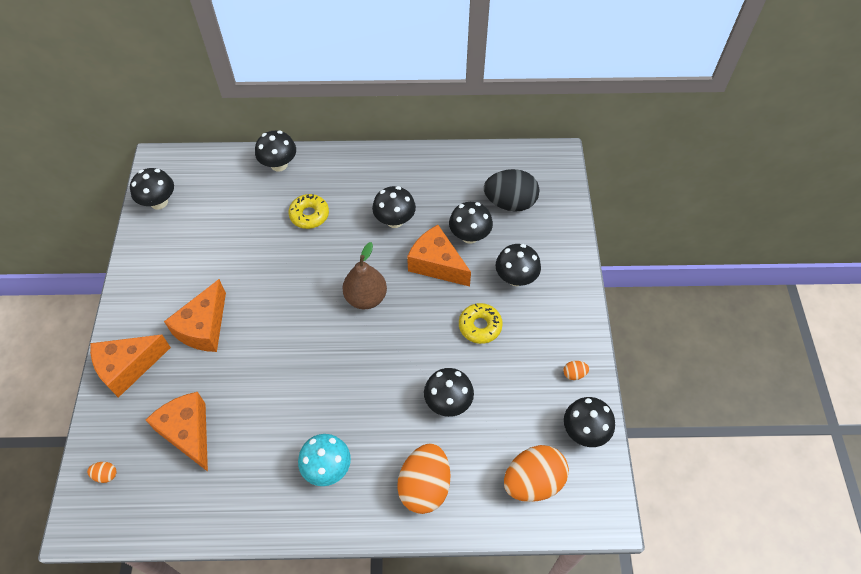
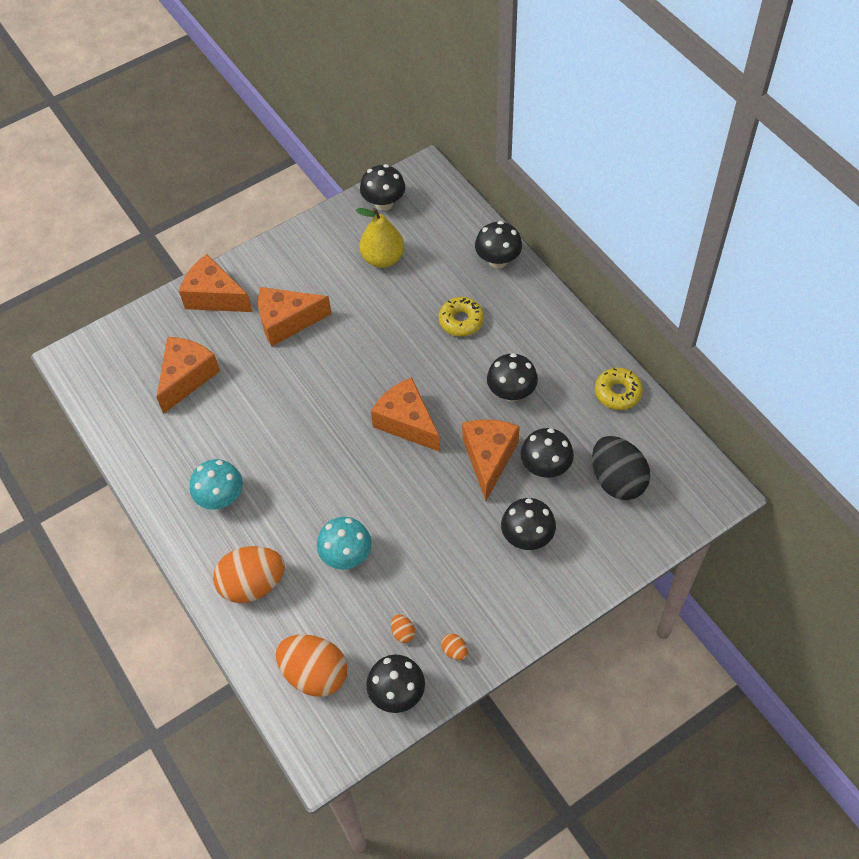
camera: 60 degrees right, 0 degrees up
orange egg [87,462,117,483] -> orange egg moved to [391,614,415,643]
brown pear [342,242,387,309] -> orange cheese [371,377,440,452]
black mushroom [424,368,474,417] -> turquoise mushroom [317,517,372,569]
yellow donut [459,303,503,344] -> yellow donut moved to [595,367,643,410]
none -> yellow pear [356,208,404,268]

